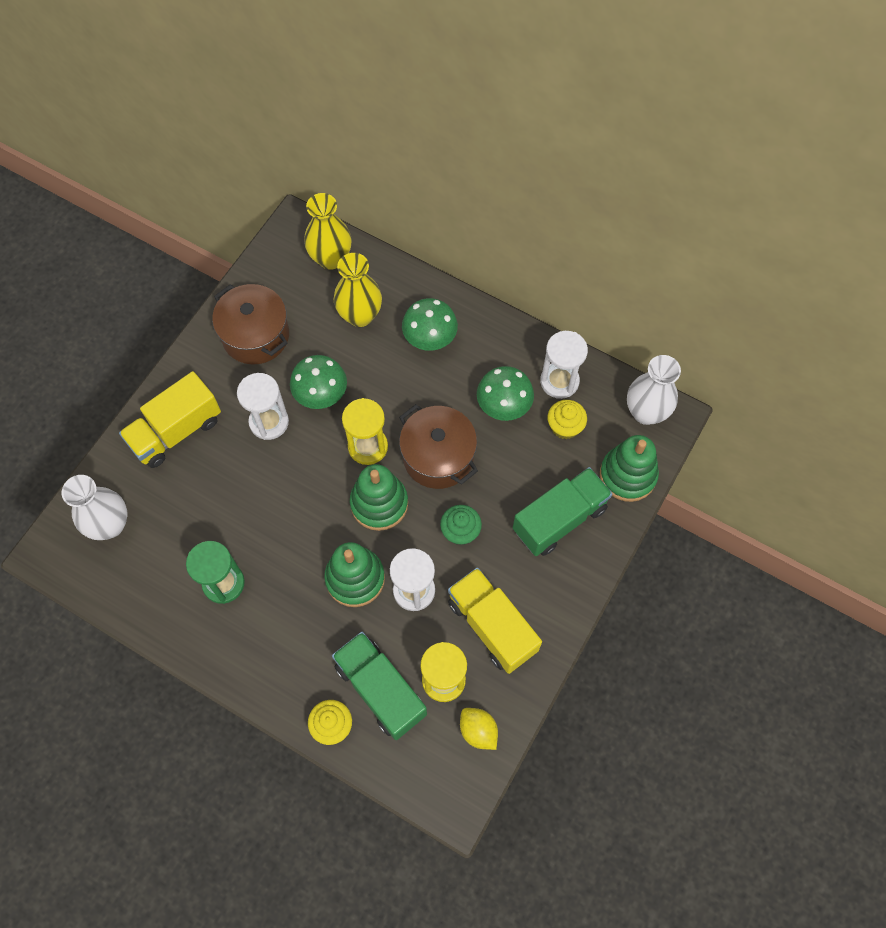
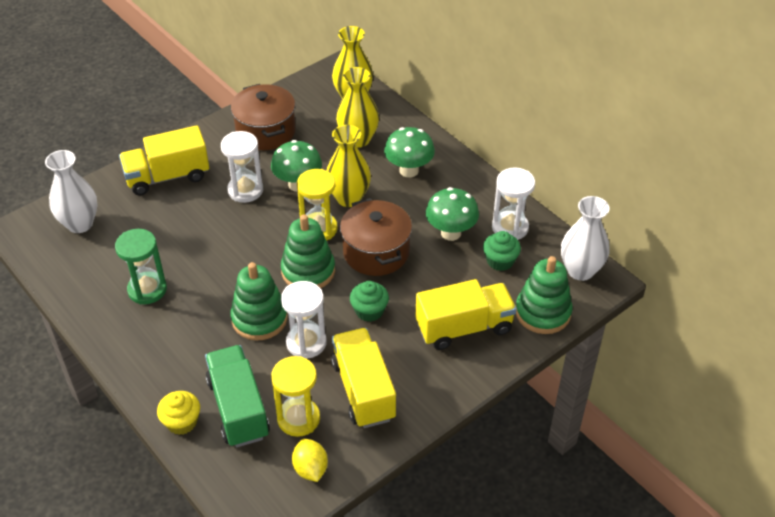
camera: 20 degrees right, 20 degrees down
green truck [513,467,613,556] -> yellow truck [415,279,517,350]
yellow cupcake [547,400,587,439] -> green cupcake [483,231,521,271]
none -> yellow vase [327,125,371,207]

